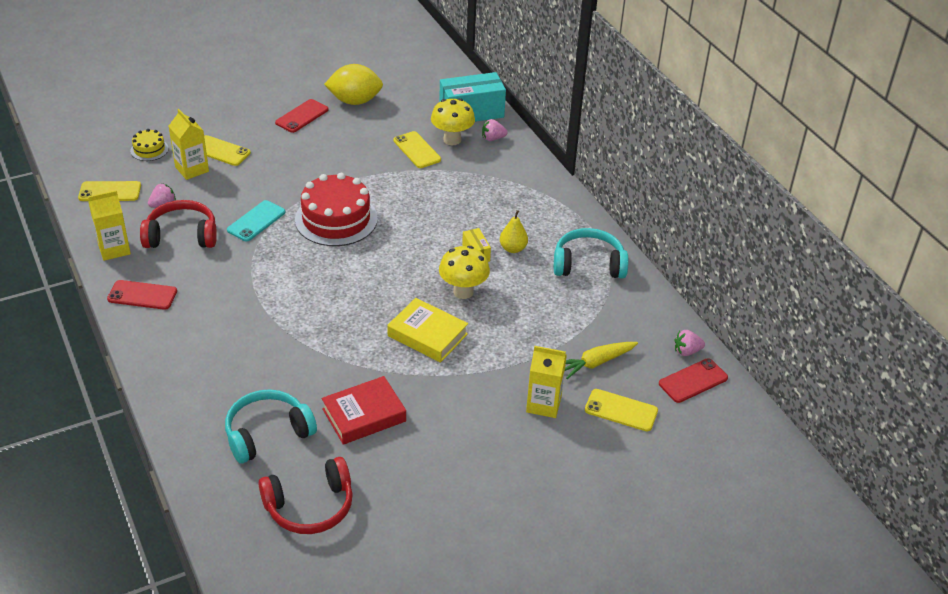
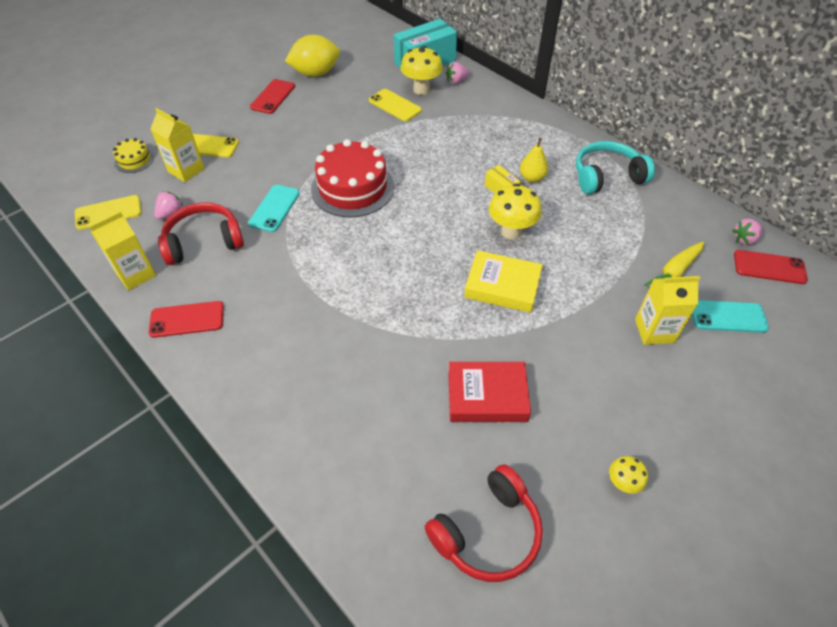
camera: 15 degrees left, 10 degrees up
turquoise headphones [225,389,317,464] -> none
red book [322,376,406,445] -> red book turned 45 degrees clockwise [448,362,531,422]
yellow phone [585,389,658,431] -> turquoise phone [692,300,769,333]
red phone [659,358,728,403] -> red phone turned 60 degrees clockwise [734,250,808,284]
none -> yellow mushroom [609,456,648,494]

